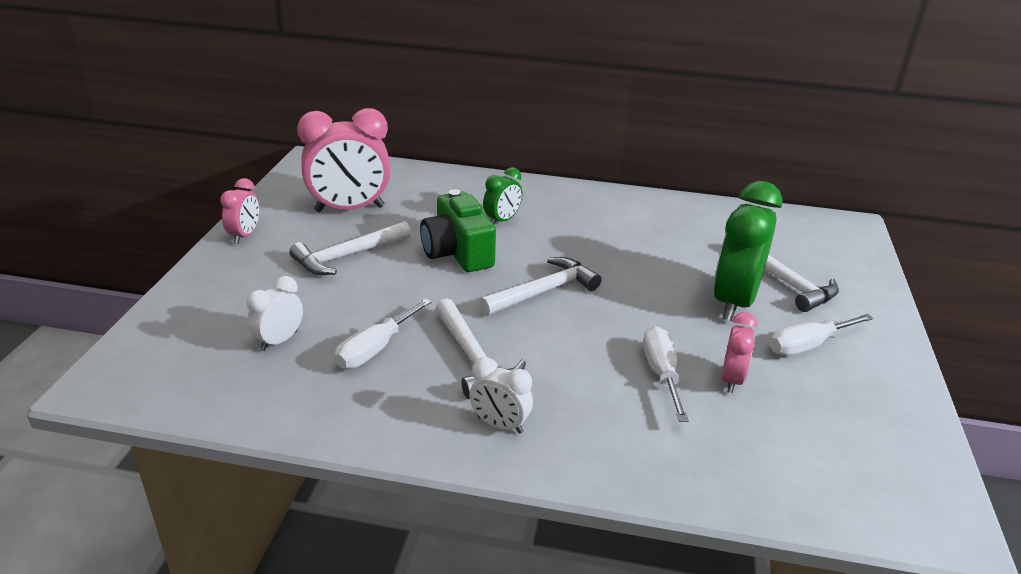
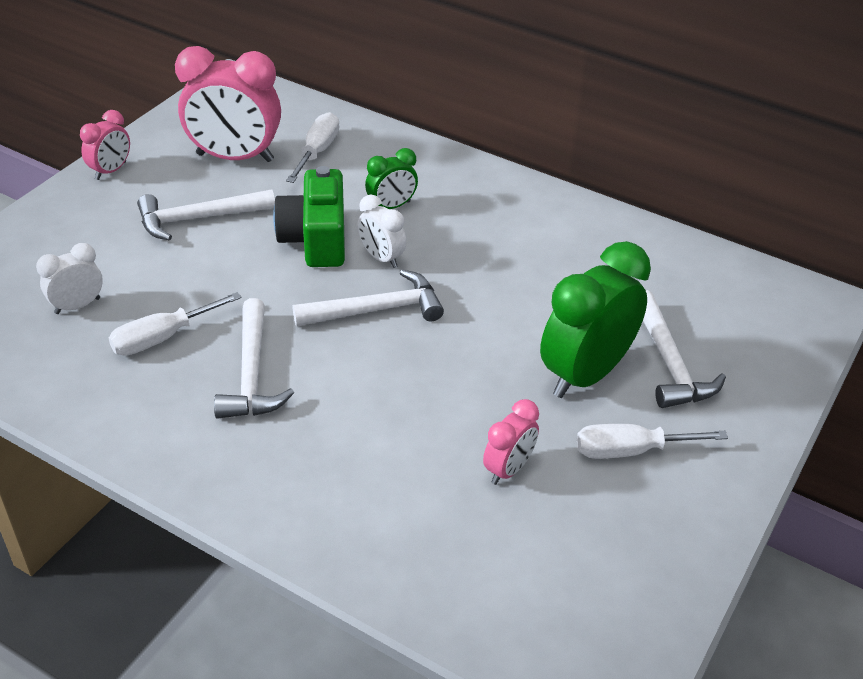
camera: 20 degrees right, 10 degrees up
white clock [469,357,533,434] -> white clock moved to [357,195,406,268]
white screwdriver [643,326,689,422] -> white screwdriver moved to [286,112,339,183]

